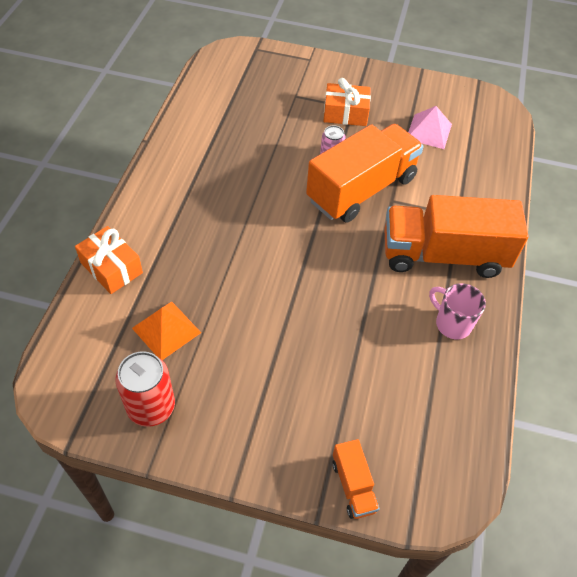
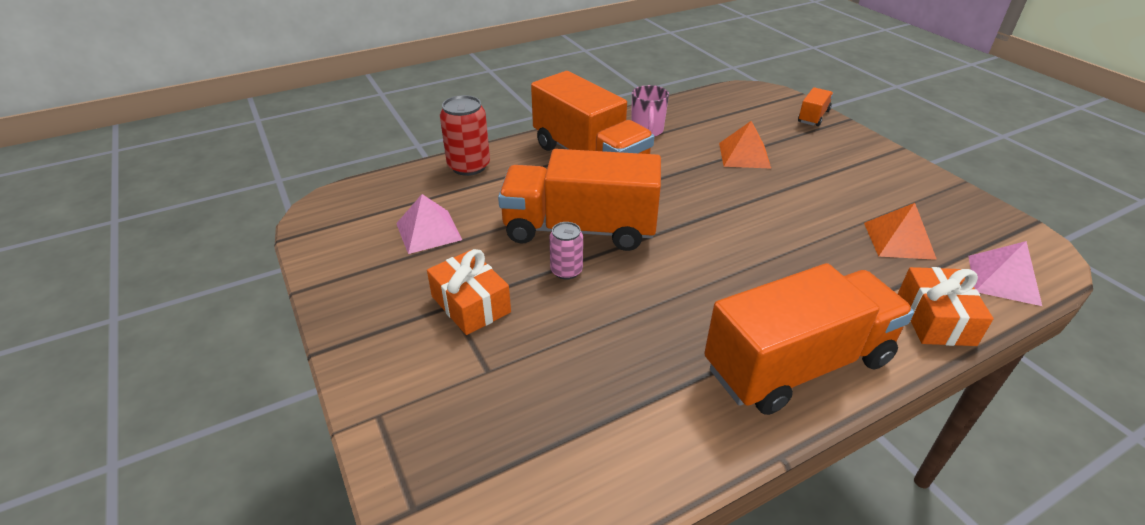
camera: 130 degrees left, 15 degrees down
red can [115,351,175,427] -> red can moved to [440,95,490,176]
none -> orange truck [704,263,914,415]
none -> orange pyramid [719,121,771,169]
none -> pink pyramid [969,241,1042,306]

